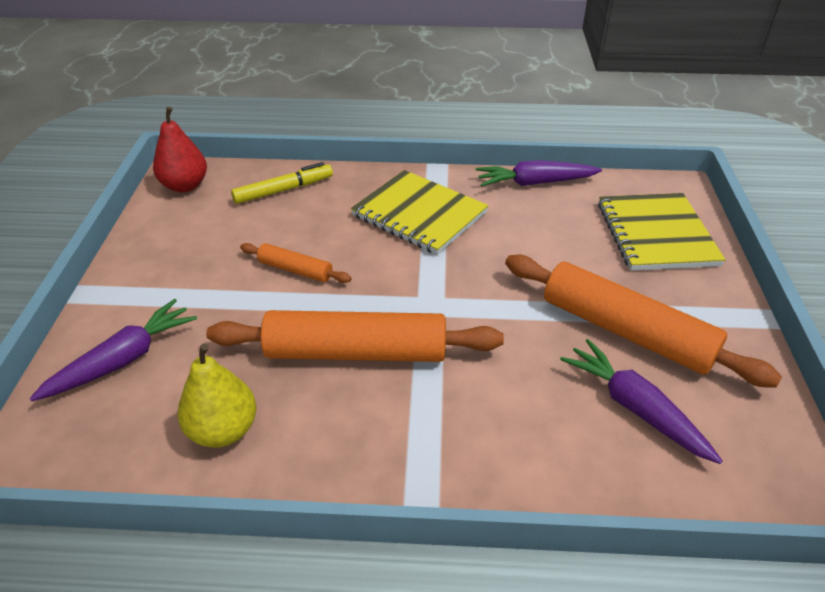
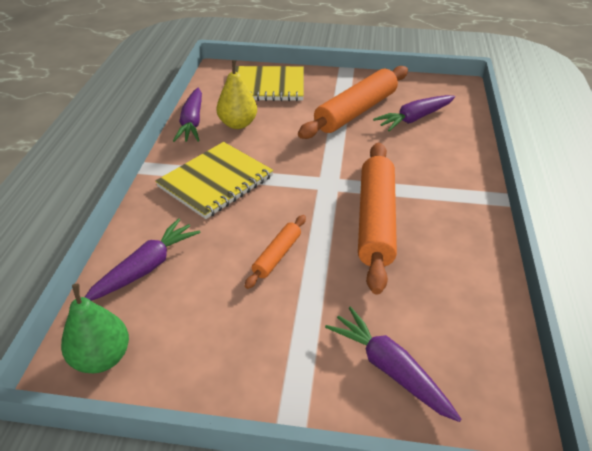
camera: 85 degrees left, 0 degrees up
red pear [153,107,207,192] -> green pear [61,284,129,373]
yellow pear [178,343,257,448] -> yellow pear moved to [216,60,257,129]
yellow marker [231,162,333,204] -> purple carrot [85,218,200,301]

